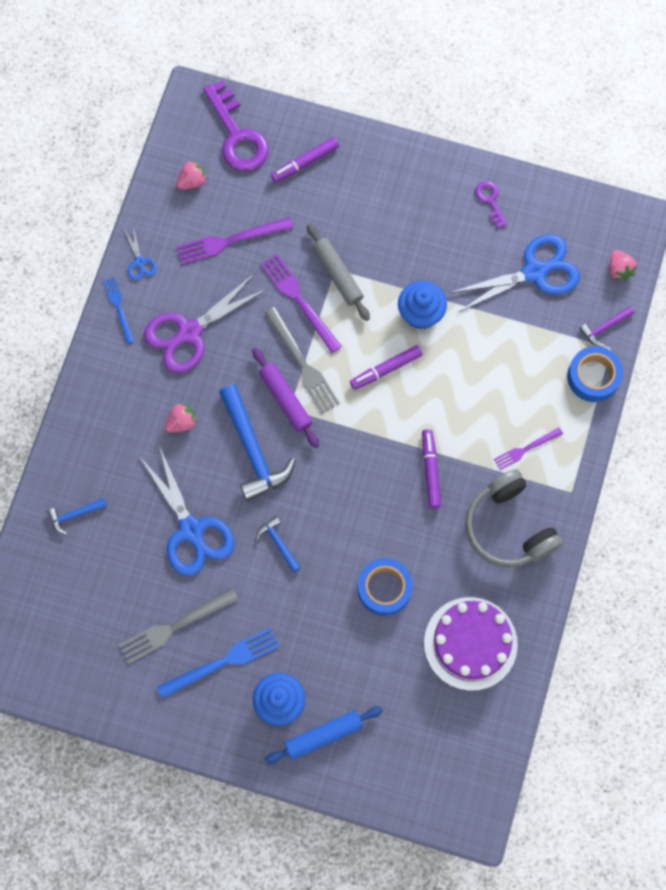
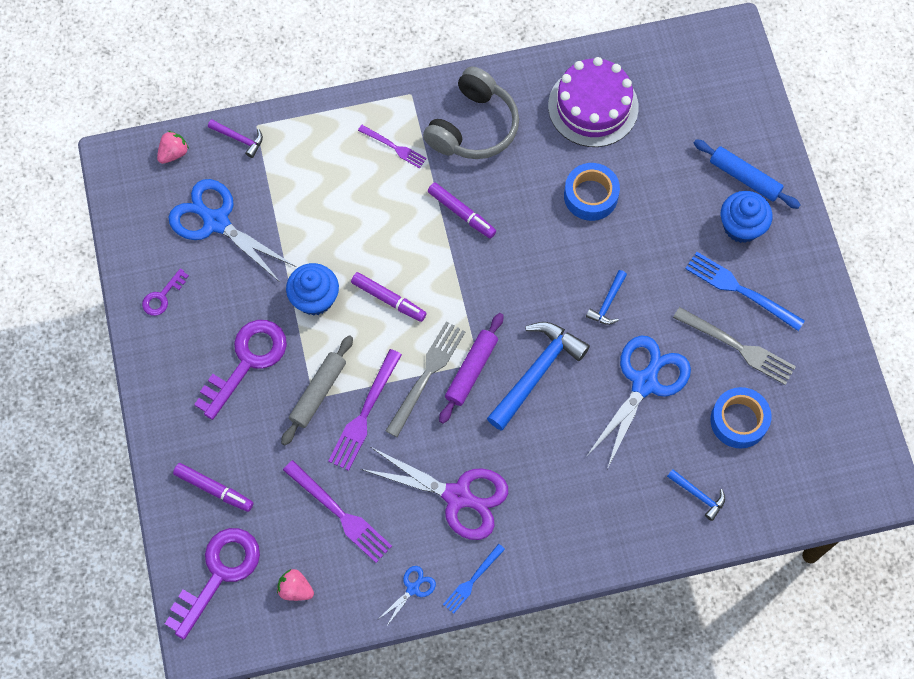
camera: 120 degrees left, 5 degrees down
pink strawberry [164,403,197,433] -> none
purple marker [422,429,441,508] -> purple marker turned 105 degrees counterclockwise [428,182,496,239]
blue tape [567,346,623,402] -> blue tape moved to [710,387,771,449]
none -> purple key [194,320,287,420]

